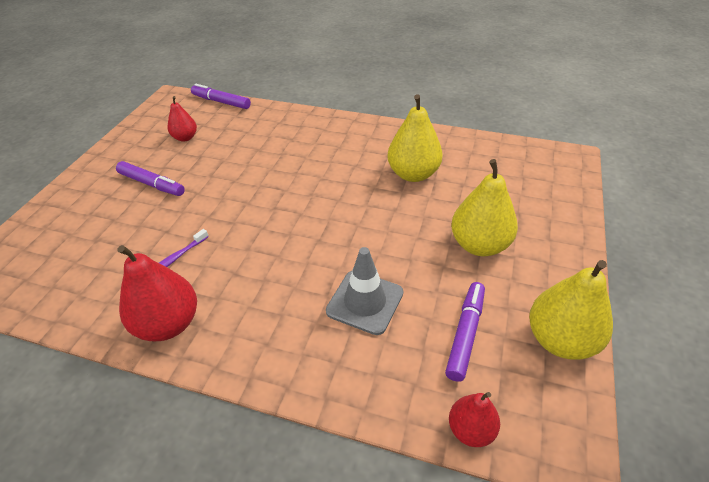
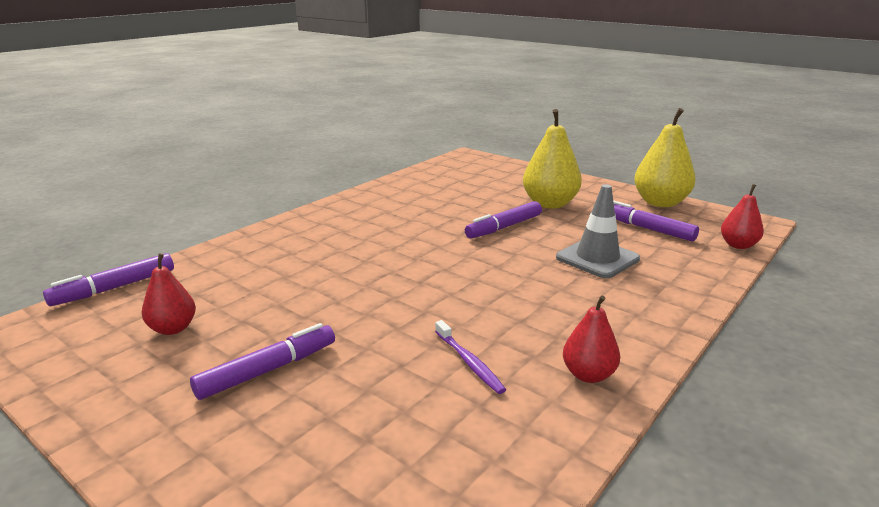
camera: 70 degrees left, 20 degrees down
red pear [118,245,197,341] -> red pear [563,295,620,383], size x0.58
yellow pear [387,94,443,182] -> none
none -> purple marker [465,201,542,239]

